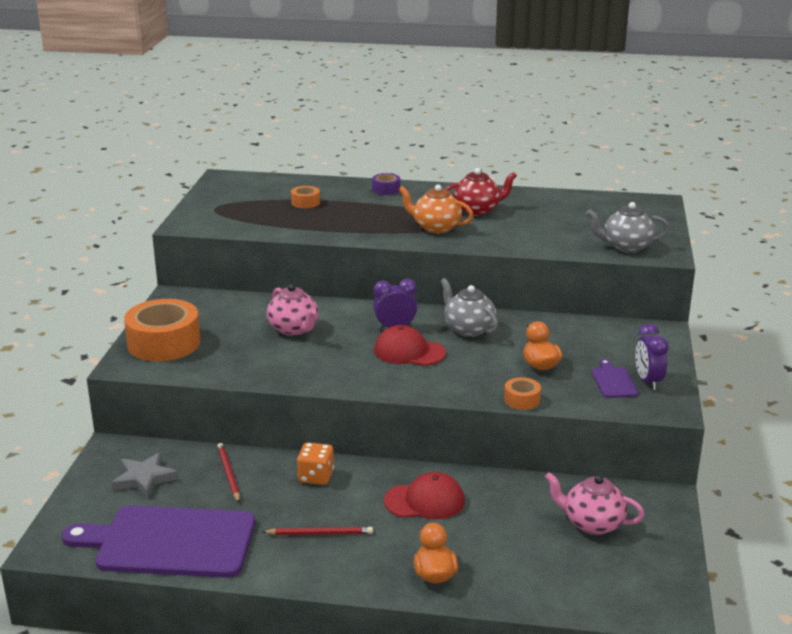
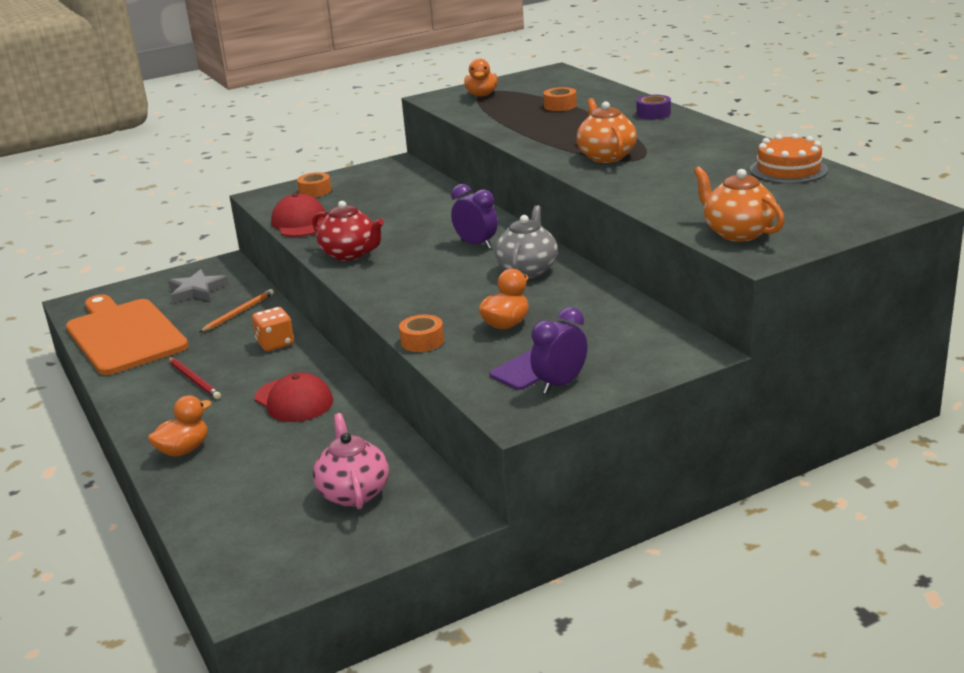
camera: 55 degrees right, 0 degrees up
purple cutting board [62,505,255,578] -> orange cutting board [66,294,189,375]
orange tape [124,299,201,361] -> orange tape [297,172,331,197], size x0.46
red pencil [217,443,240,503] -> orange pencil [199,289,274,333]
pink teapot [267,284,319,336] -> none
red cap [374,325,446,366] -> red cap moved to [271,193,325,237]
red teapot [445,168,517,216] -> red teapot moved to [312,201,384,261]
grey teapot [586,202,670,253] -> orange teapot [694,166,785,242]
none -> orange duck [465,58,498,97]
none -> orange cake [750,134,828,184]

